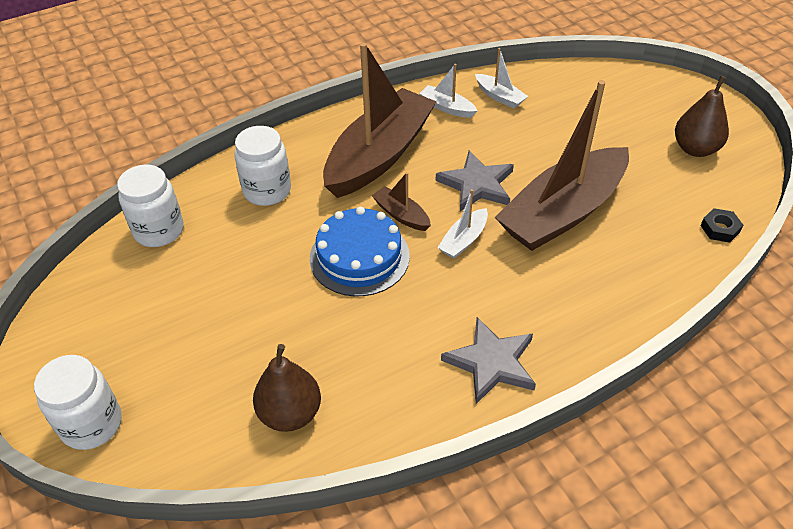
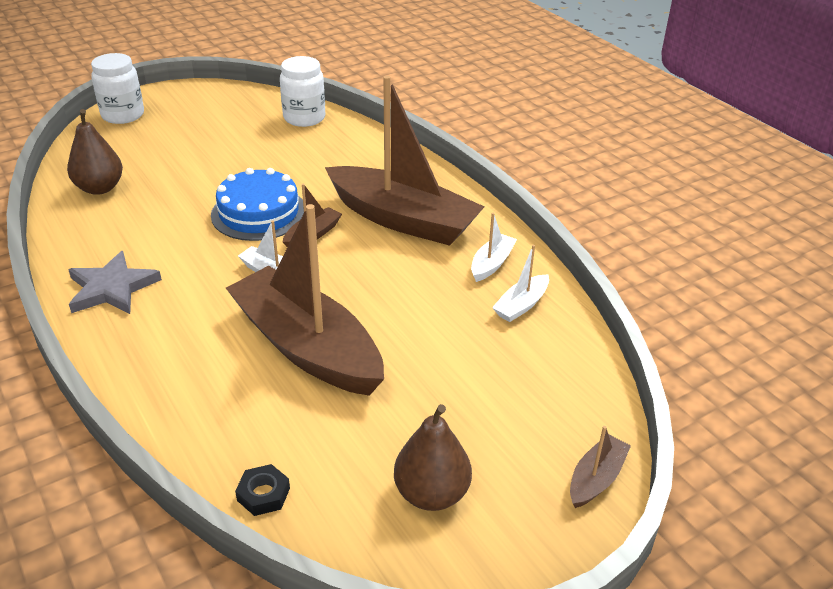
camera: 85 degrees right, 10 degrees down
white jar [234,126,291,206] -> none
grey star [436,150,514,211] -> none
none -> brown boat [570,426,631,508]

